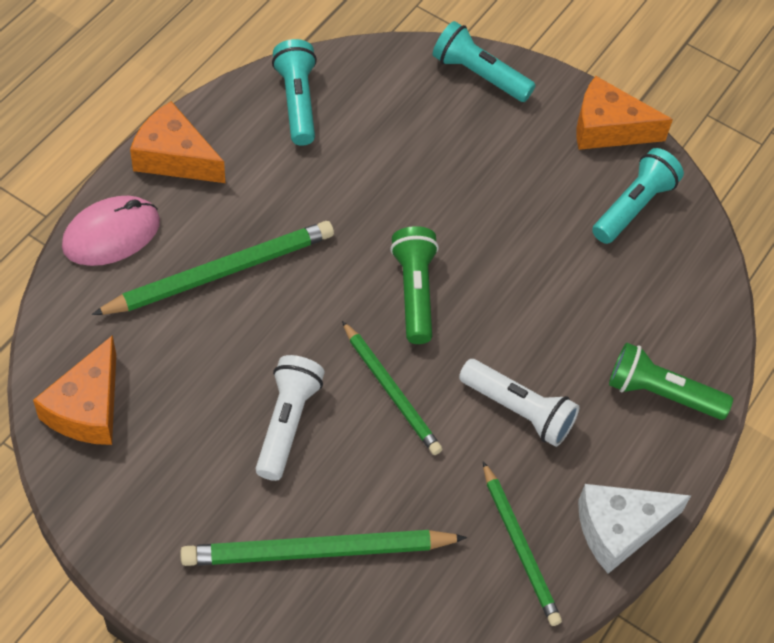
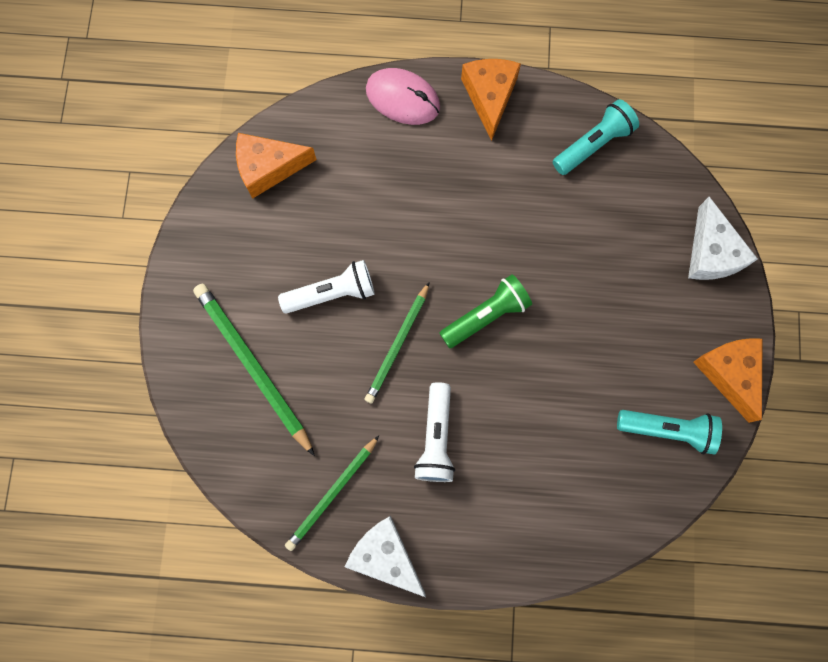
camera: 65 degrees right, 20 degrees up
green pencil [92,221,334,315] -> none
turquoise flashlight [433,21,535,102] -> white cheese [688,197,758,280]
green flashlight [609,342,733,420] -> none

